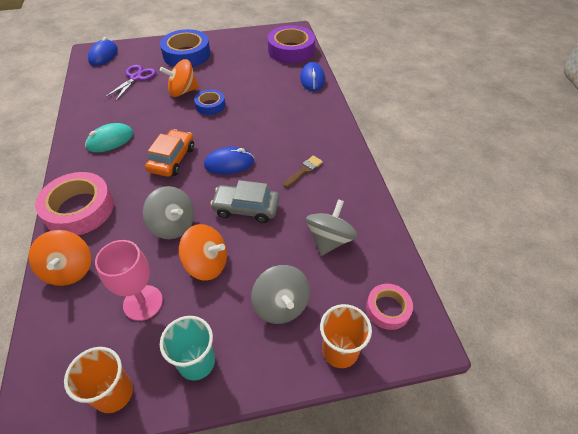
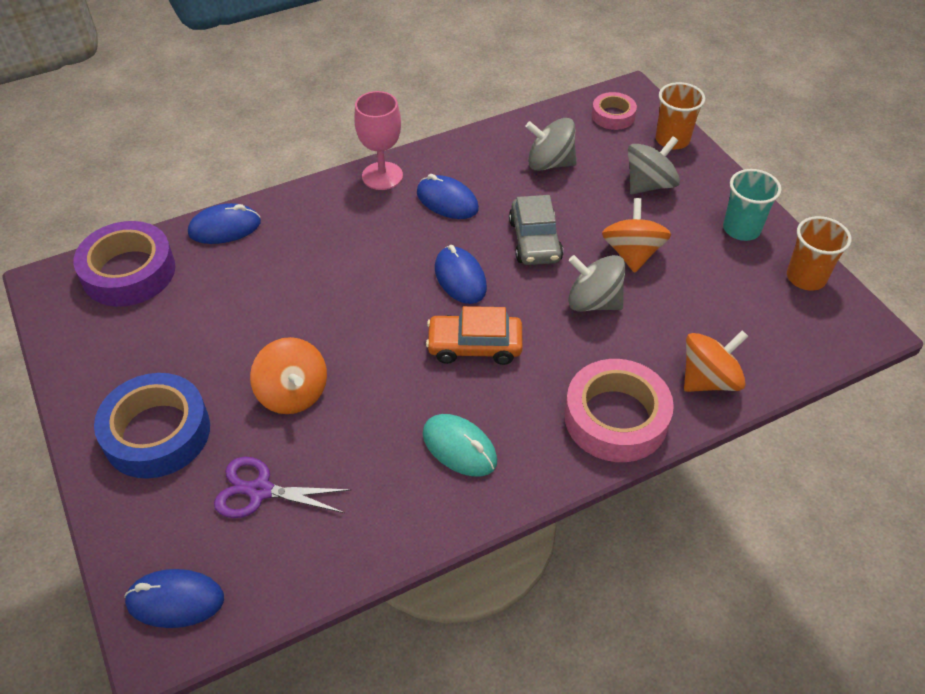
camera: 105 degrees left, 0 degrees up
pink goblet [95,240,163,321] -> pink goblet moved to [354,91,403,190]
grey spinning top [143,186,194,239] -> grey spinning top turned 90 degrees counterclockwise [568,255,626,311]
blue tape [194,90,225,115] -> none
brown brush [283,156,323,188] -> blue mouse [417,174,479,219]

